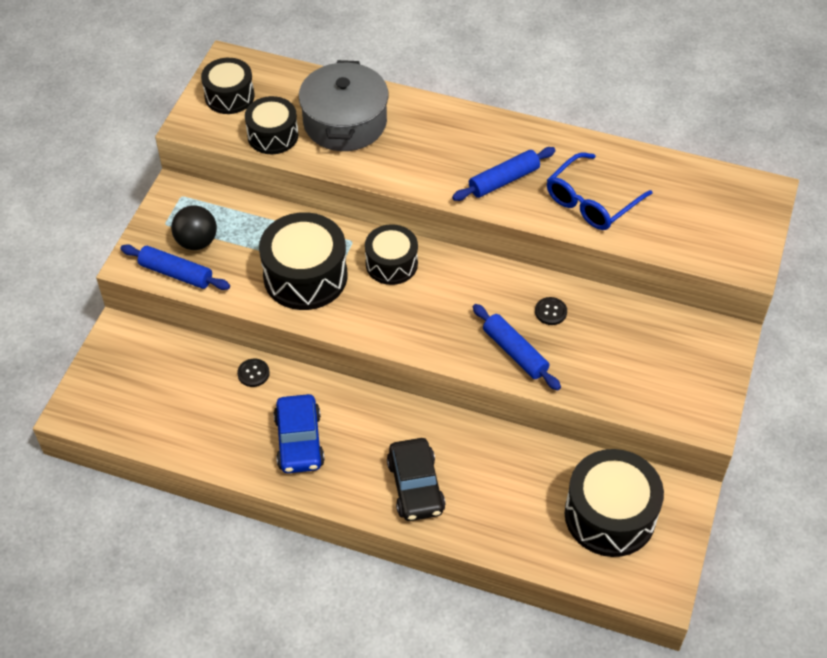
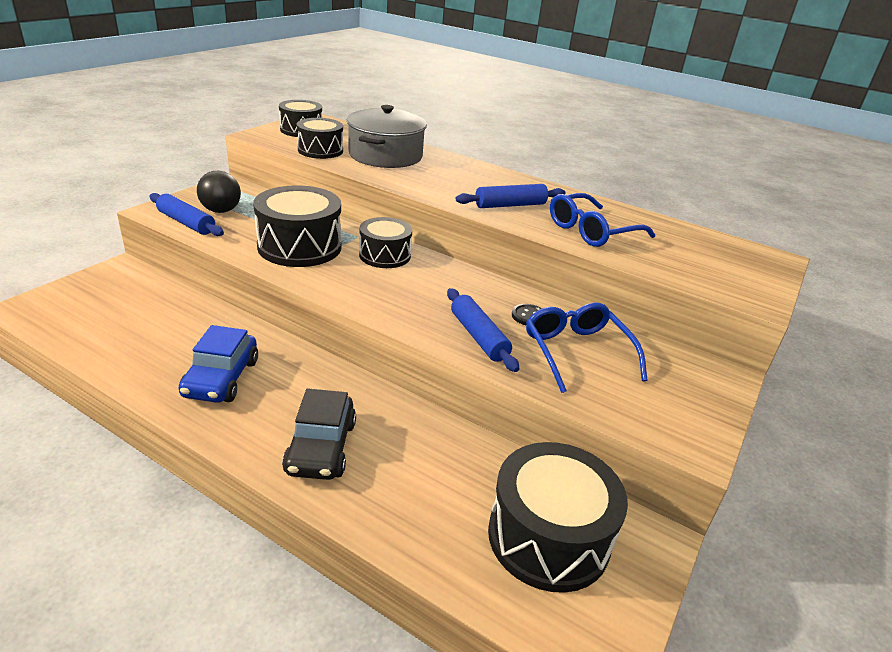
camera: 10 degrees right, 20 degrees down
black button [237,359,270,387] -> none
none -> blue glasses [526,302,648,393]

